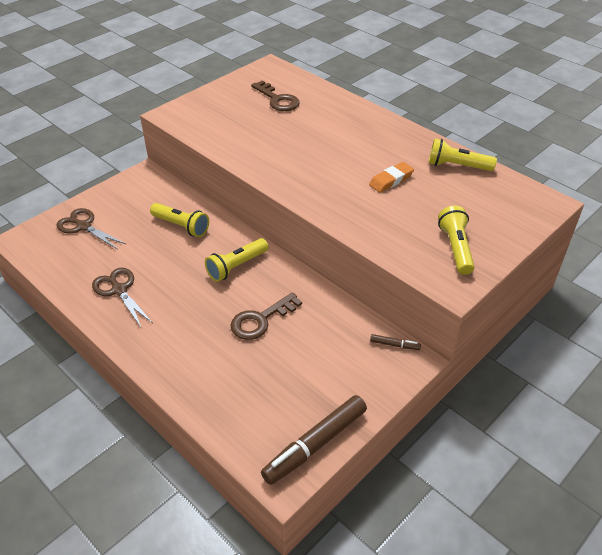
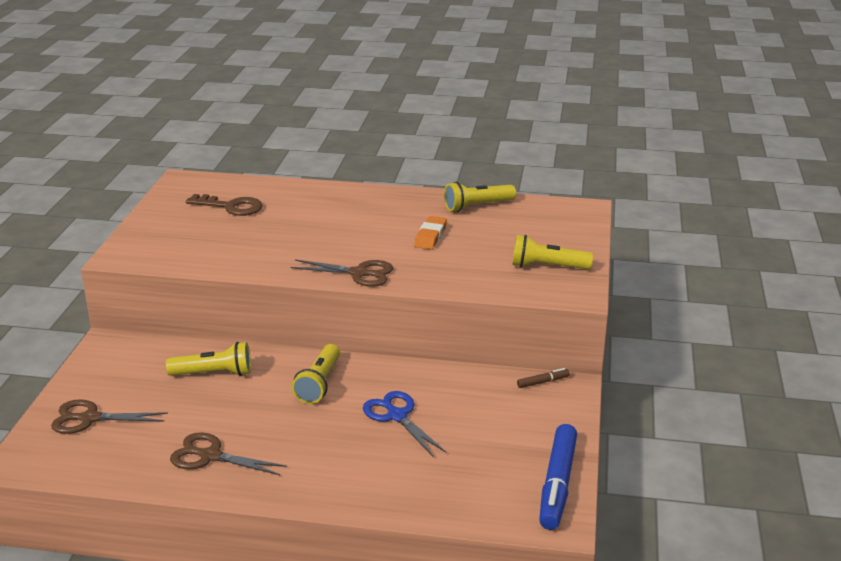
camera: 35 degrees left, 15 degrees down
brown key [230,292,302,340] -> blue scissors [363,391,447,456]
brown marker [261,395,367,485] -> blue marker [539,424,577,530]
yellow flashlight [438,206,475,275] -> yellow flashlight turned 45 degrees counterclockwise [512,235,593,269]
none -> brown scissors [290,259,393,287]

